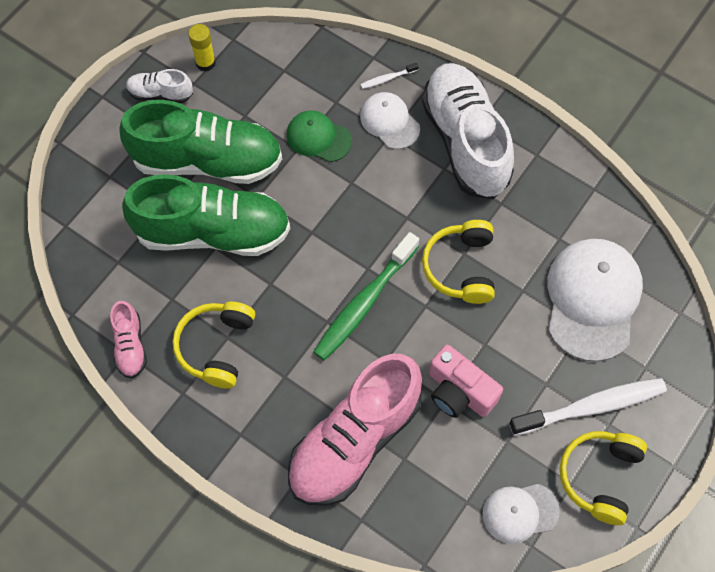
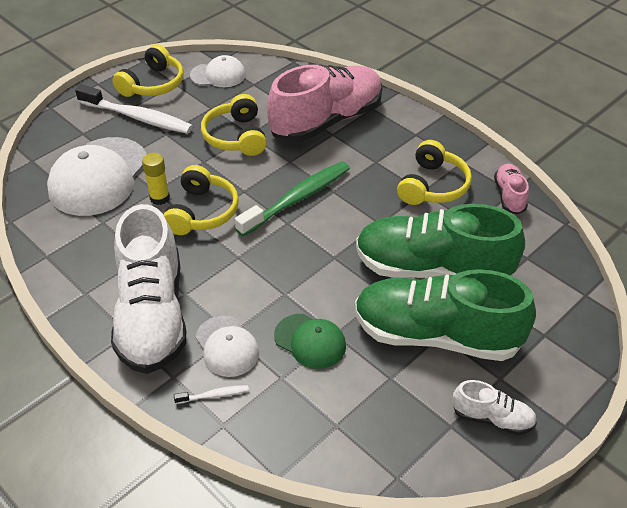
camera: 170 degrees left, 20 degrees down
yellow glue stick [188,24,216,71] -> yellow glue stick moved to [142,153,170,205]
pink camera [429,345,503,418] -> yellow headphones [201,94,267,156]
white toothbrush [509,378,667,436] -> white toothbrush turned 150 degrees counterclockwise [75,85,193,134]

